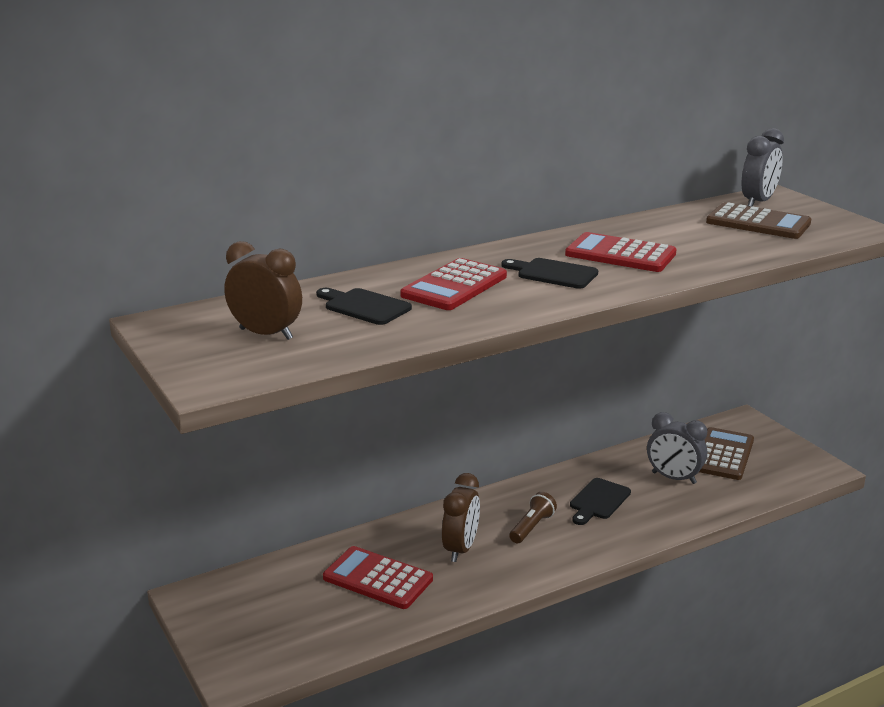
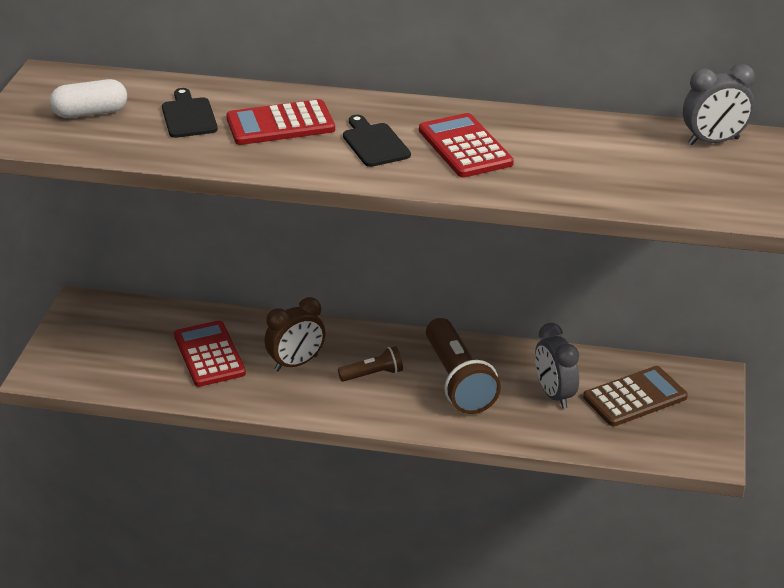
camera: 40 degrees right, 10 degrees up
brown clock [224,241,302,340] -> white capsule [50,79,127,118]
black cutting board [570,478,631,525] -> brown flashlight [426,318,501,414]
brown calculator [706,202,811,239] -> none

